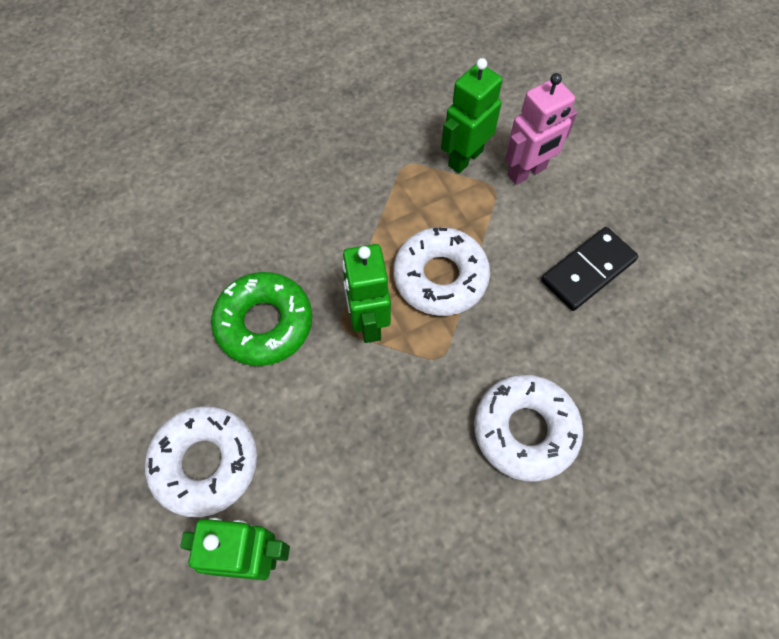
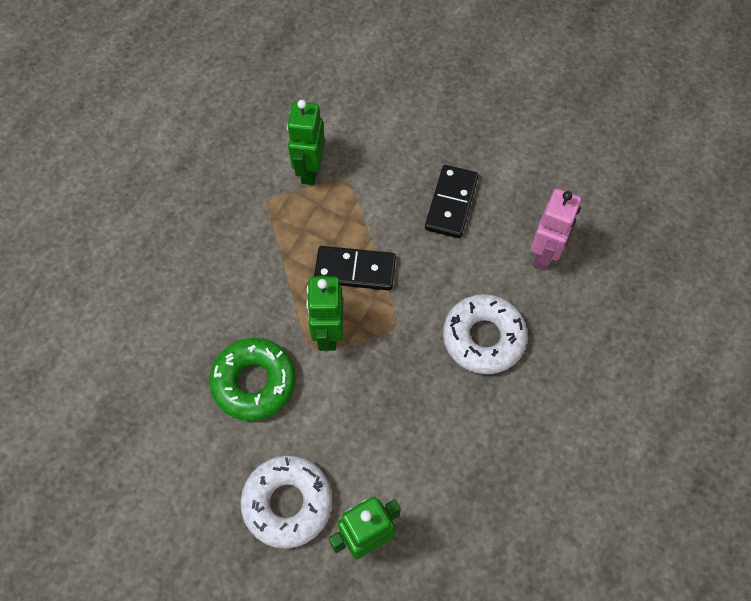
camera: 35 degrees left, 0 degrees up
green robot [342,244,391,343] -> green robot turned 45 degrees clockwise [306,275,343,351]
white donut [393,227,490,316] -> black domino [314,246,396,290]
pink robot [505,73,577,185] -> pink robot moved to [530,188,581,270]

